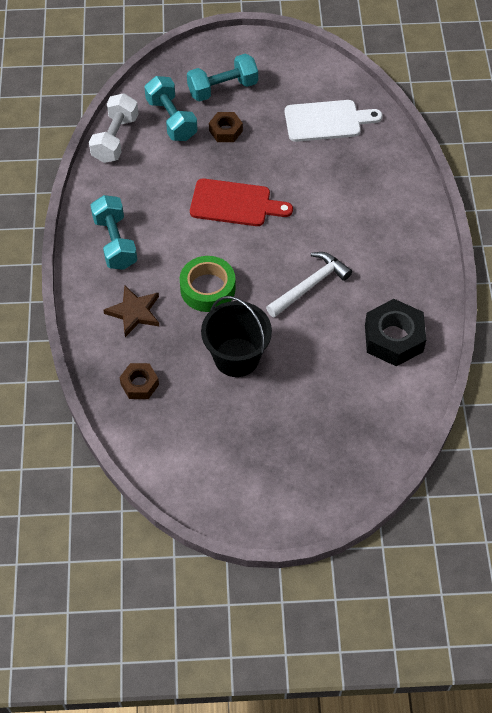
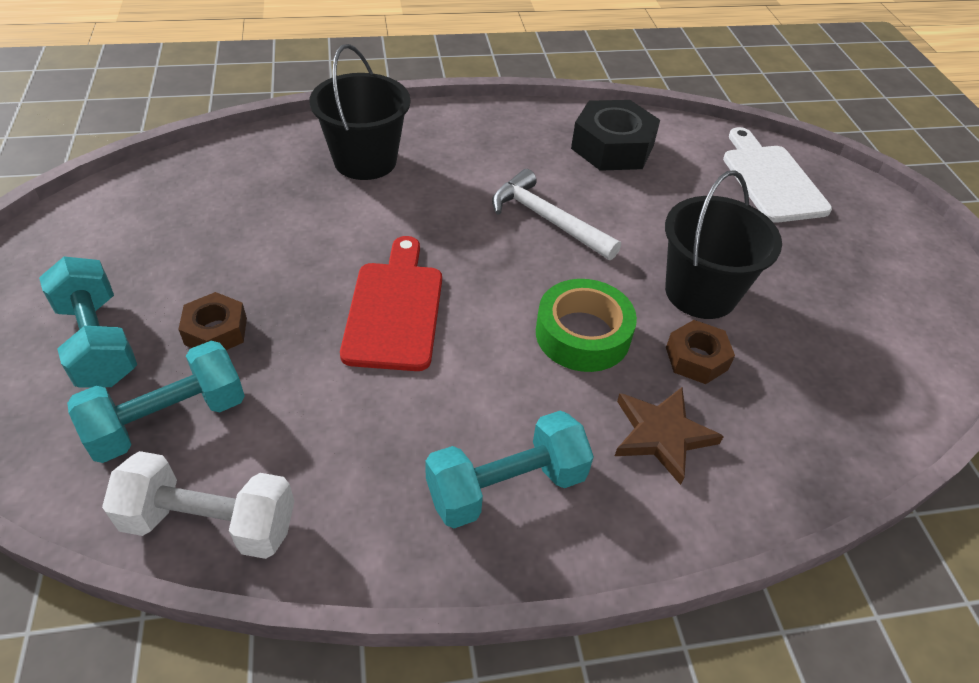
camera: 100 degrees left, 10 degrees down
brown nut [119,363,159,399] -> brown nut moved to [666,320,735,384]
white cutting board [285,100,382,142] -> white cutting board moved to [723,127,832,223]
none -> black bucket [310,44,410,180]

